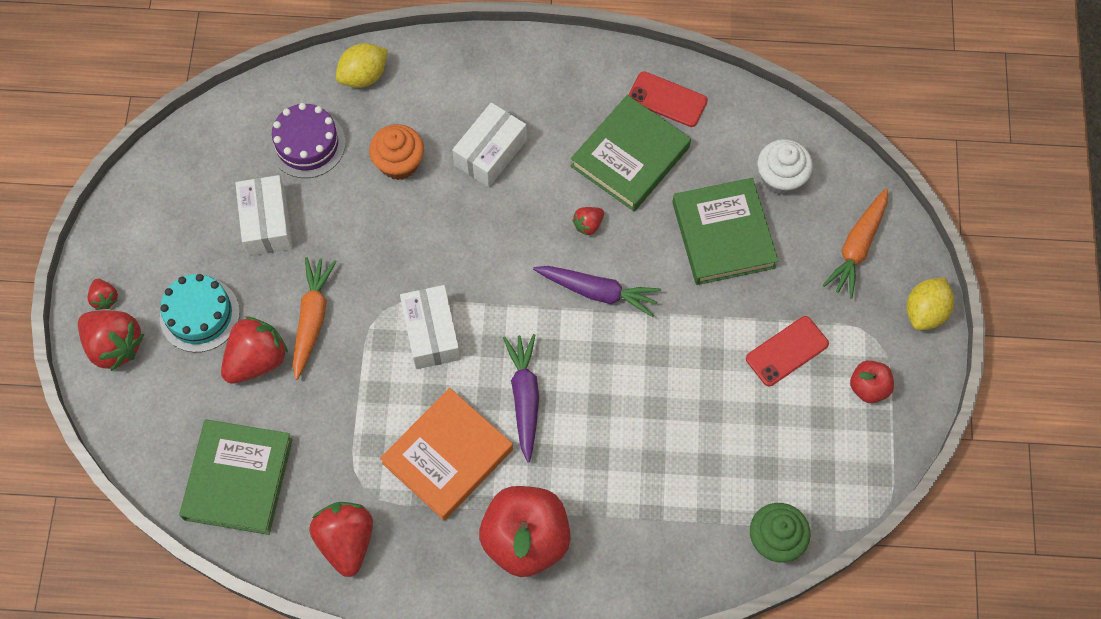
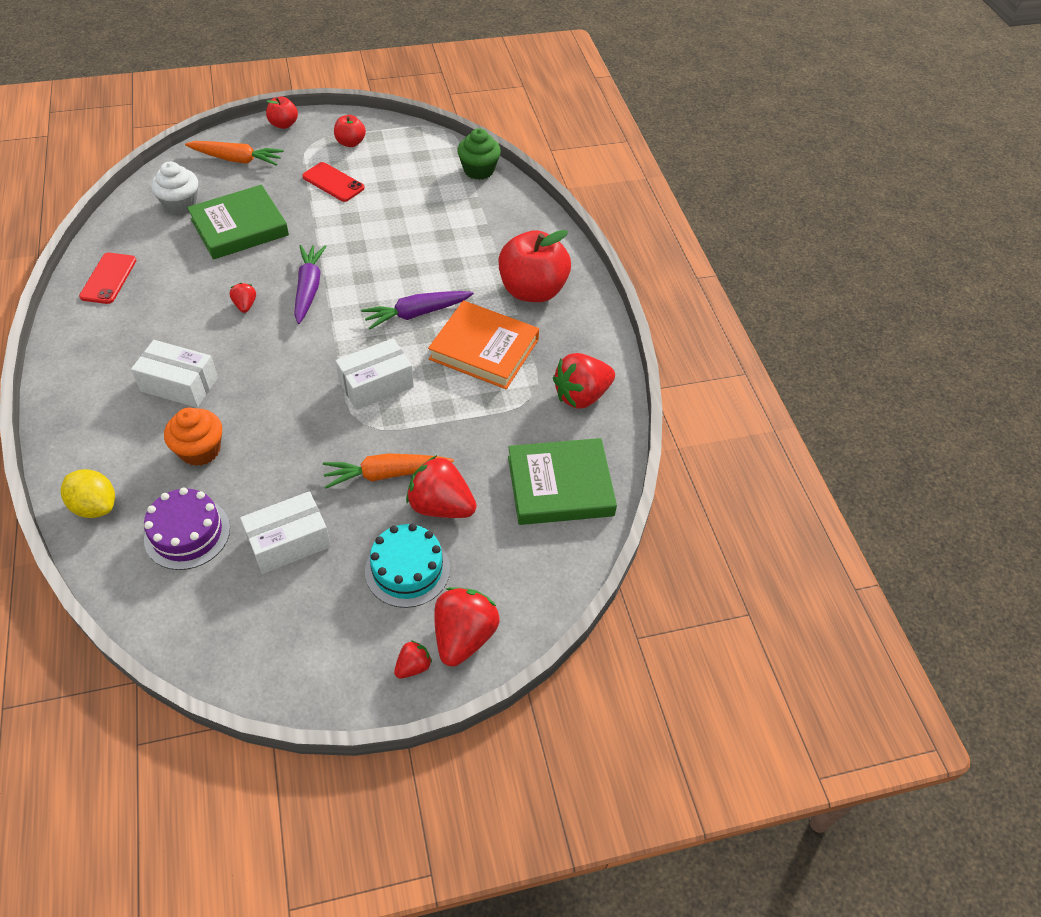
camera: 110 degrees left, 15 degrees down
green book [571,95,691,211] -> none
red strawberry [572,207,604,236] -> red strawberry turned 135 degrees counterclockwise [229,283,256,313]
yellow lemon [907,277,954,330] -> red apple [266,97,298,129]

